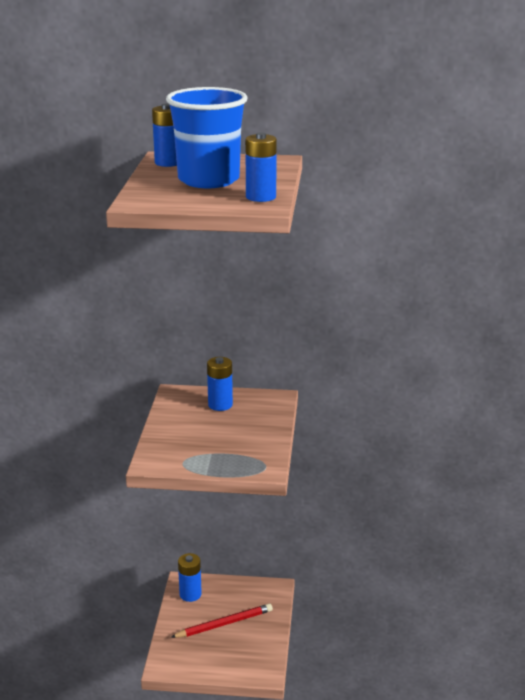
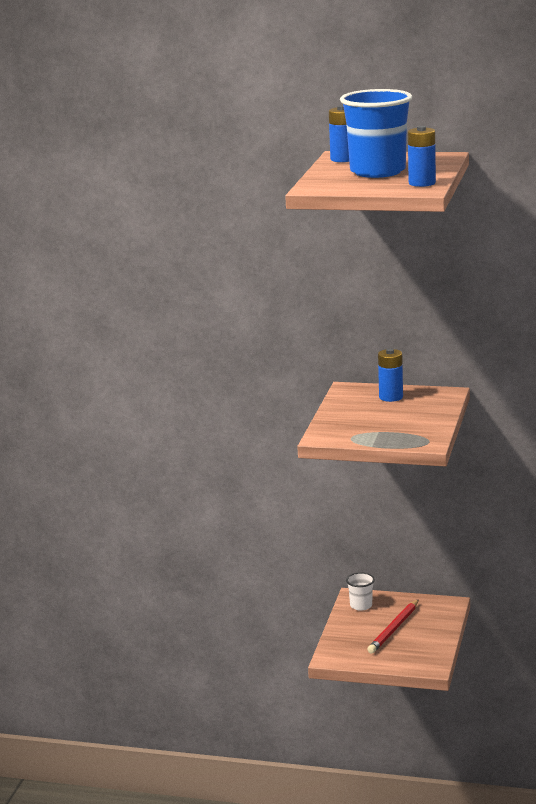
camera: 10 degrees right, 5 degrees down
red pencil [170,603,273,638] -> red pencil turned 135 degrees clockwise [367,599,419,653]
blue battery [178,553,202,602] -> white cup [346,572,375,611]

